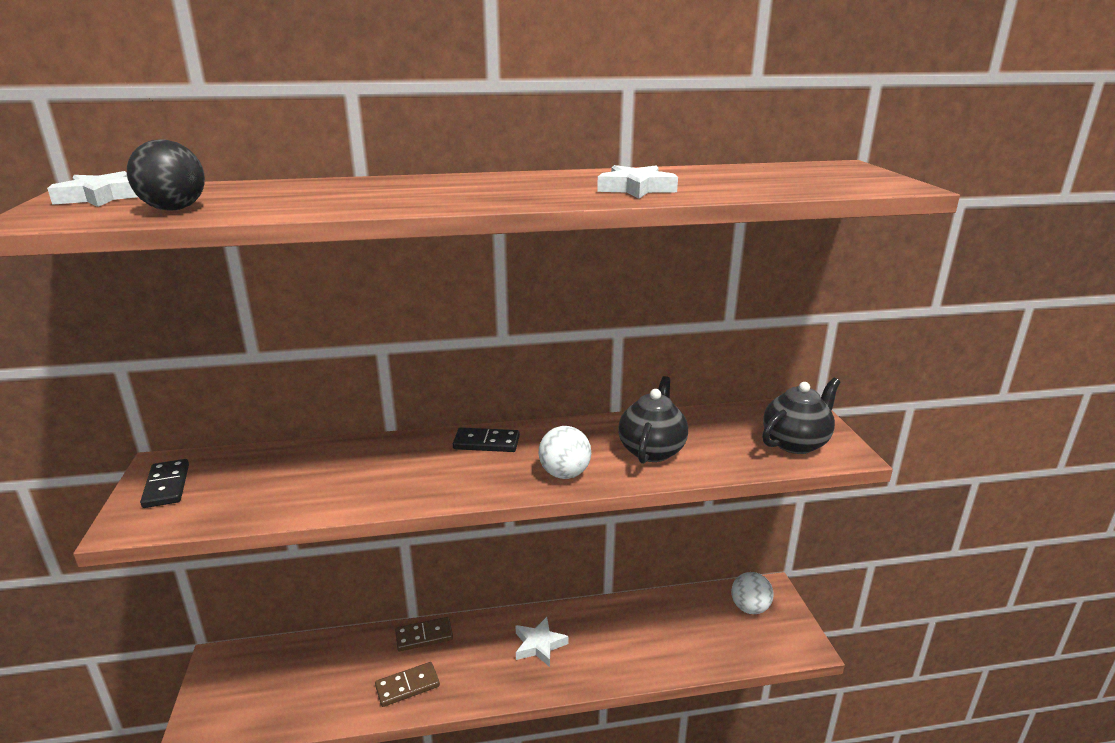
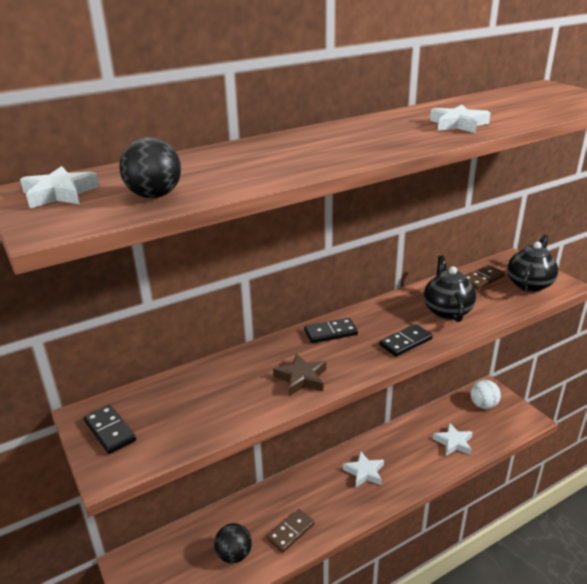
camera: 20 degrees left, 5 degrees up
brown domino [395,617,453,651] -> brown domino moved to [465,265,505,290]
white ball [539,426,591,479] -> black domino [379,324,433,357]
none -> black ball [214,523,252,564]
none -> brown star [273,354,326,396]
none -> white star [433,423,473,456]

